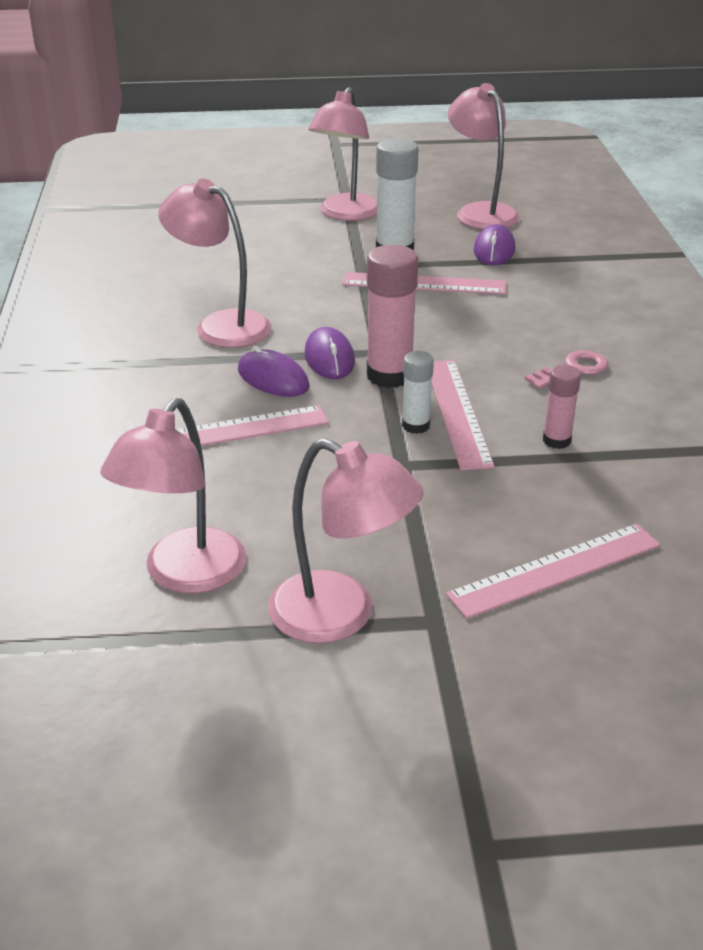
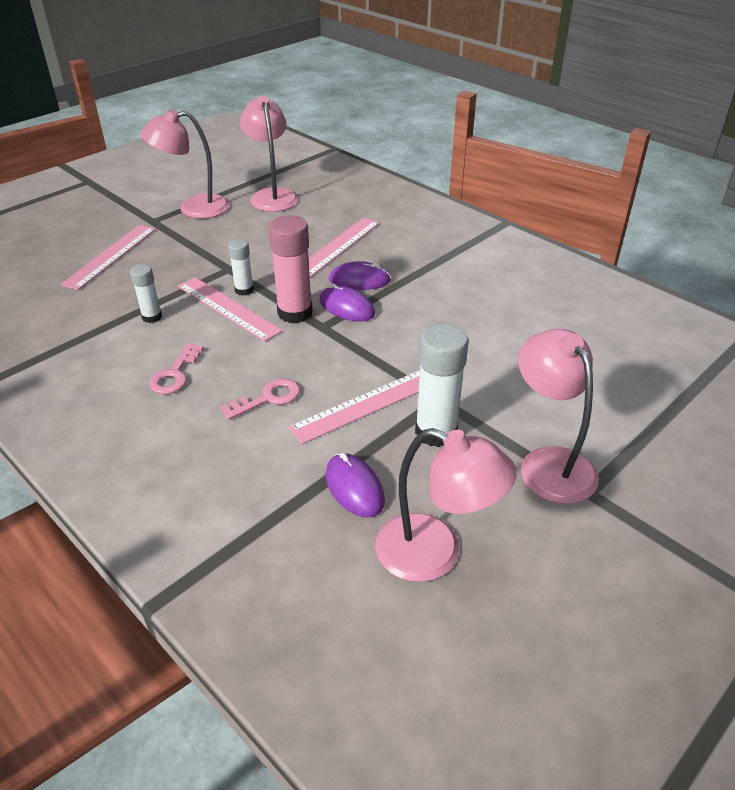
camera: 140 degrees right, 5 degrees up
pink lamp [158,178,271,348] -> none
pink glue stick [543,365,581,449] -> white glue stick [130,264,162,323]
none -> pink key [220,378,300,420]

